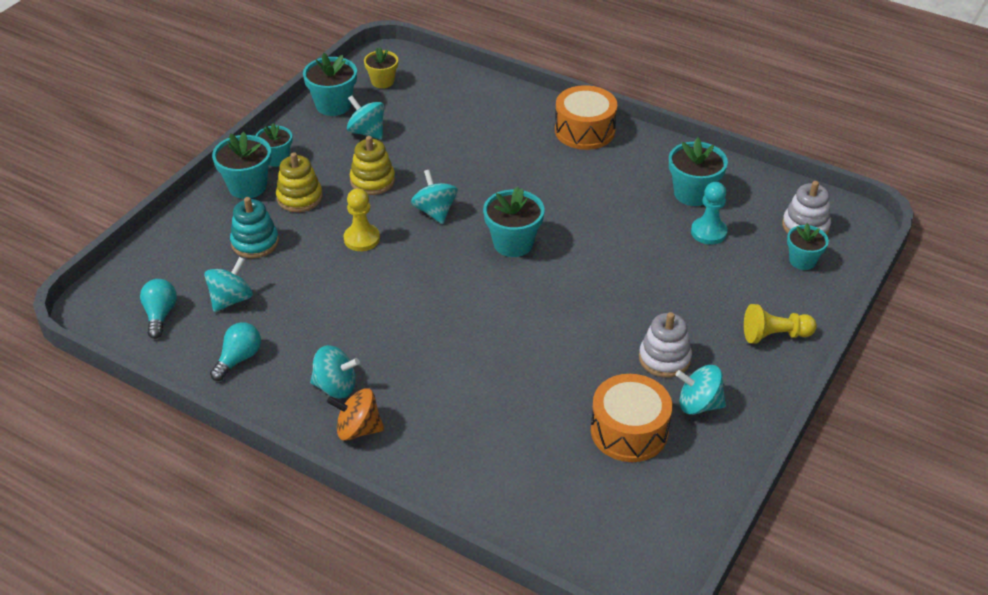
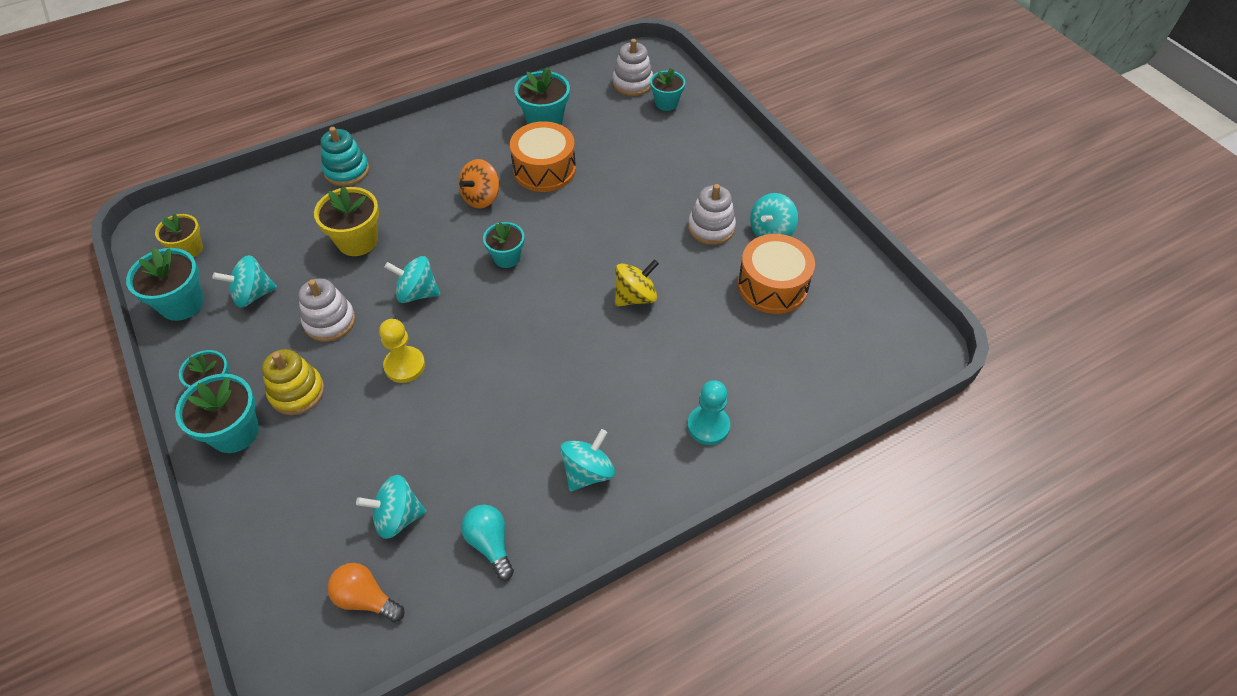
camera: 60 degrees left, 10 degrees up
turquoise light bulb [140,279,177,339] -> orange light bulb [327,563,404,622]
turquoise spinning top [204,257,253,312] -> turquoise spinning top turned 75 degrees counterclockwise [356,475,426,539]
turquoise stacking toy [230,197,279,258] -> turquoise stacking toy moved to [321,127,369,186]
orange spinning top [327,389,384,441] -> orange spinning top moved to [458,159,499,209]
yellow stacking toy [350,136,395,195] -> white stacking toy [298,278,356,342]
turquoise flower pot [483,186,544,257] -> turquoise flower pot [483,222,524,268], size x0.66
orange drum [555,85,617,150] -> orange drum moved to [510,121,576,192]
turquoise pawn [691,182,728,245] -> turquoise pawn moved to [687,380,730,445]
yellow pawn [744,304,817,344] -> none
none -> yellow flower pot [314,186,379,256]
none -> yellow spinning top [615,259,659,307]

